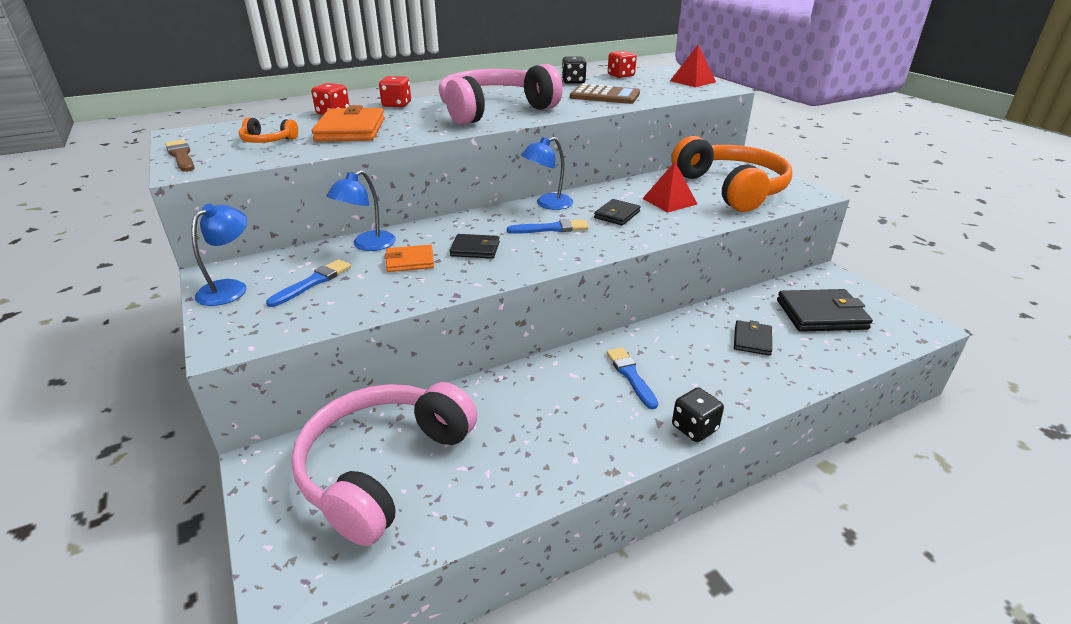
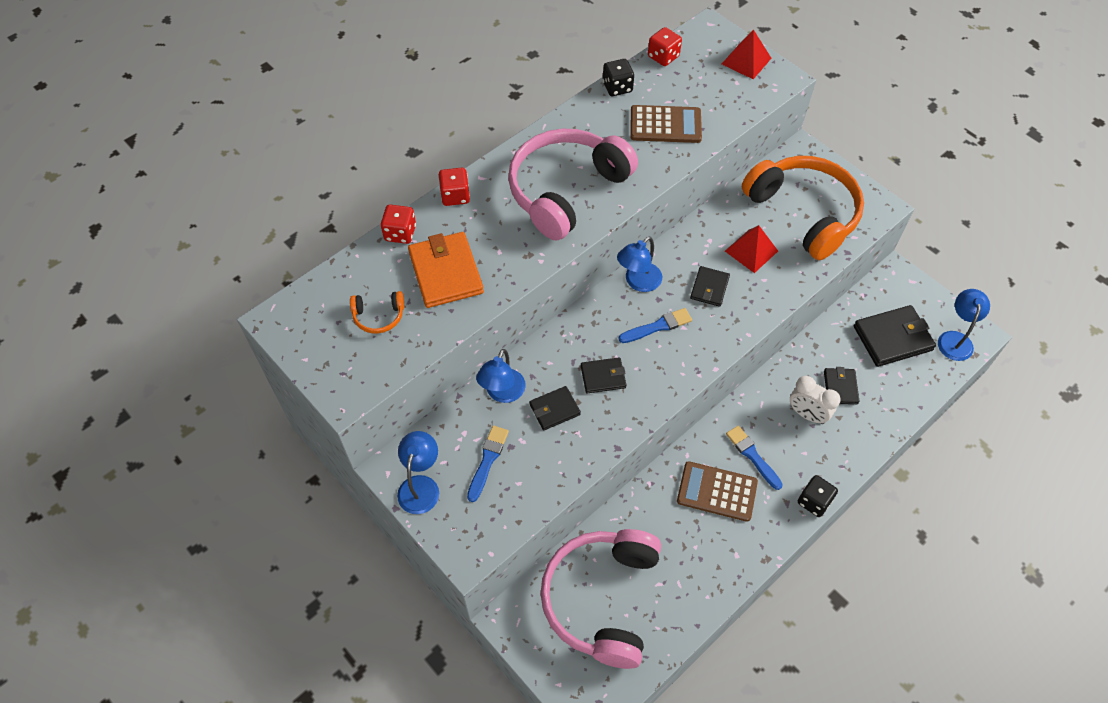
camera: 15 degrees left, 25 degrees up
brown brush [165,140,195,172] -> none
orange wallet [385,245,434,272] -> black wallet [529,386,581,430]
none -> brown calculator [677,461,758,522]
none -> white clock [790,376,841,424]
none -> blue lamp [938,289,990,361]

